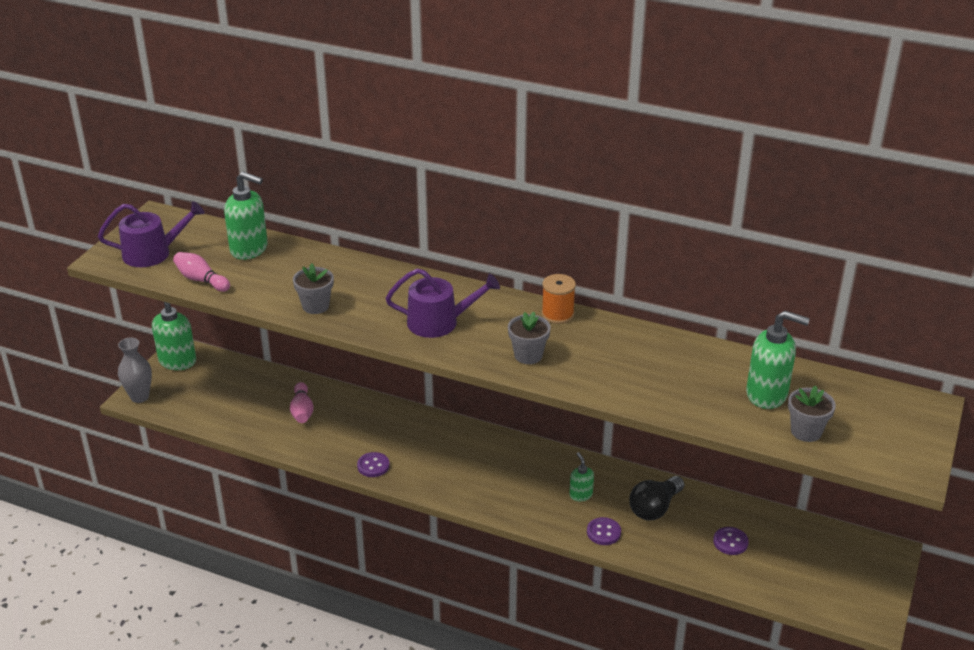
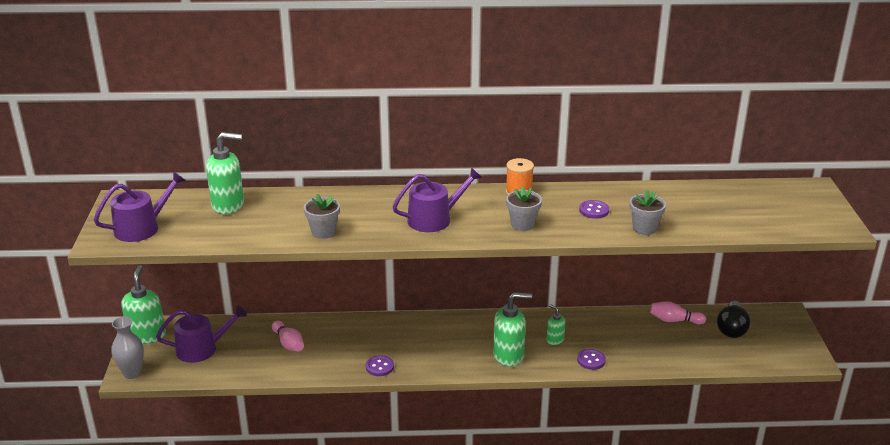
camera: 25 degrees left, 5 degrees down
pink bowling pin [173,252,230,292] -> pink bowling pin moved to [650,301,706,325]
black light bulb [629,476,684,520] -> black light bulb moved to [717,301,750,338]
purple button [713,527,749,555] -> purple button moved to [579,200,609,219]
green soap dispenser [746,311,810,409] -> green soap dispenser moved to [493,292,532,367]
grey flower pot [788,385,836,442] -> grey flower pot moved to [629,190,666,235]
none -> purple watering can [156,305,247,363]

